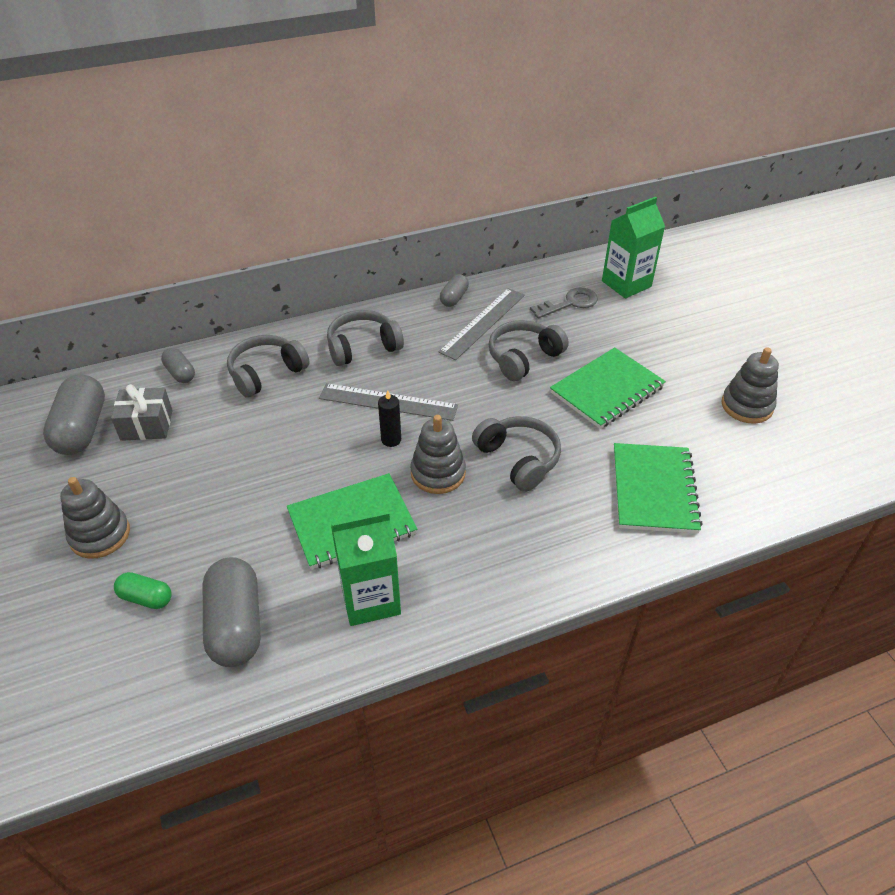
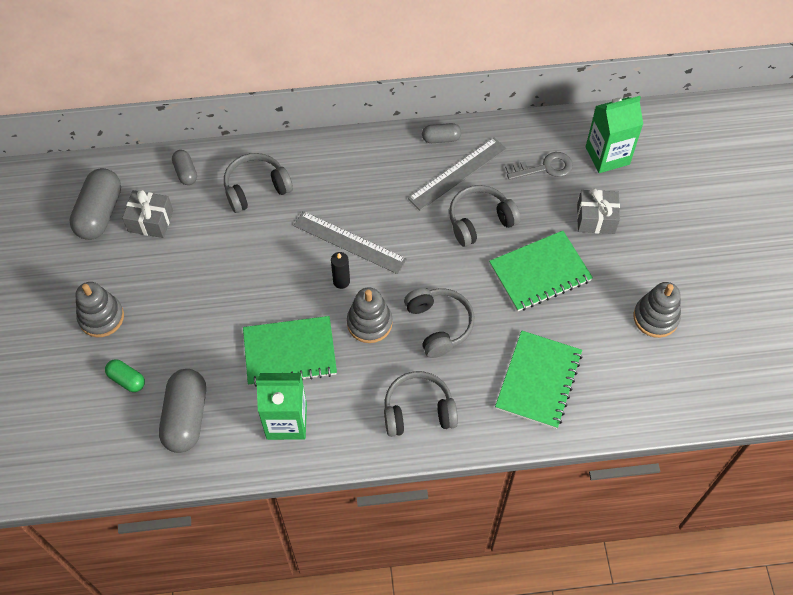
camera: 15 degrees right, 15 degrees up
grey headphones [327,310,404,366] -> grey headphones moved to [384,371,458,437]
grey capsule [440,274,469,307] -> grey capsule turned 45 degrees clockwise [422,123,461,143]
none -> grey gift [577,188,620,234]

